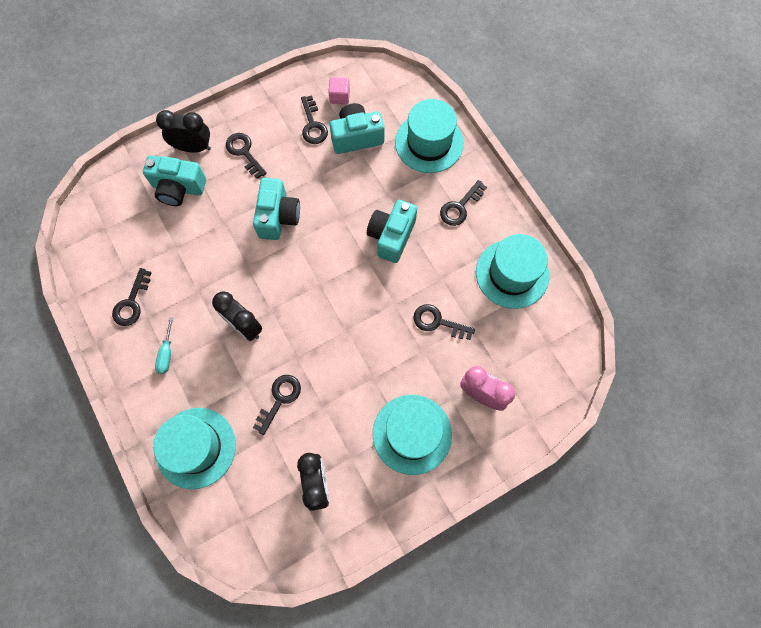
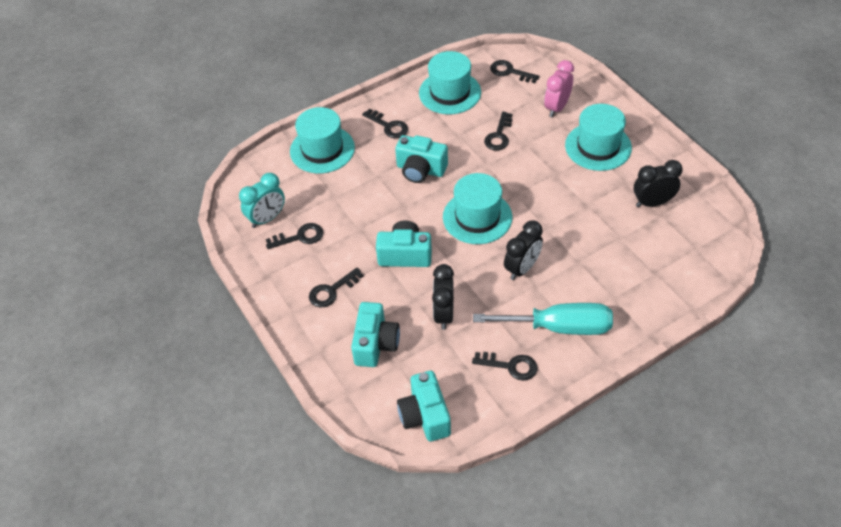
camera: 90 degrees left, 20 degrees down
turquoise hat [153,408,236,489] -> turquoise hat moved to [443,173,512,244]
turquoise screwdriver [155,317,173,374] -> turquoise screwdriver [473,303,613,335], size x2.38
black clock [156,110,211,153] -> black clock moved to [432,264,454,330]
black key [253,375,301,435] -> black key moved to [490,60,540,83]
pink cube [328,77,350,105] -> turquoise clock [239,173,285,228]
turquoise camera [330,103,385,154] -> turquoise camera moved to [397,371,451,441]

